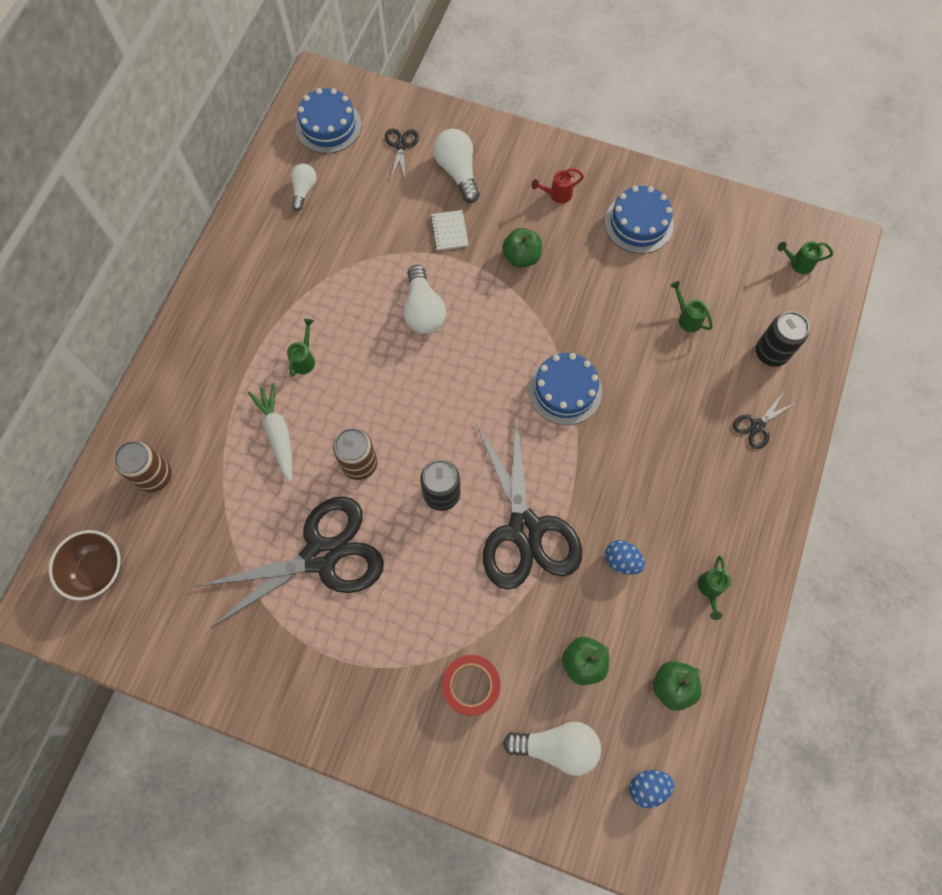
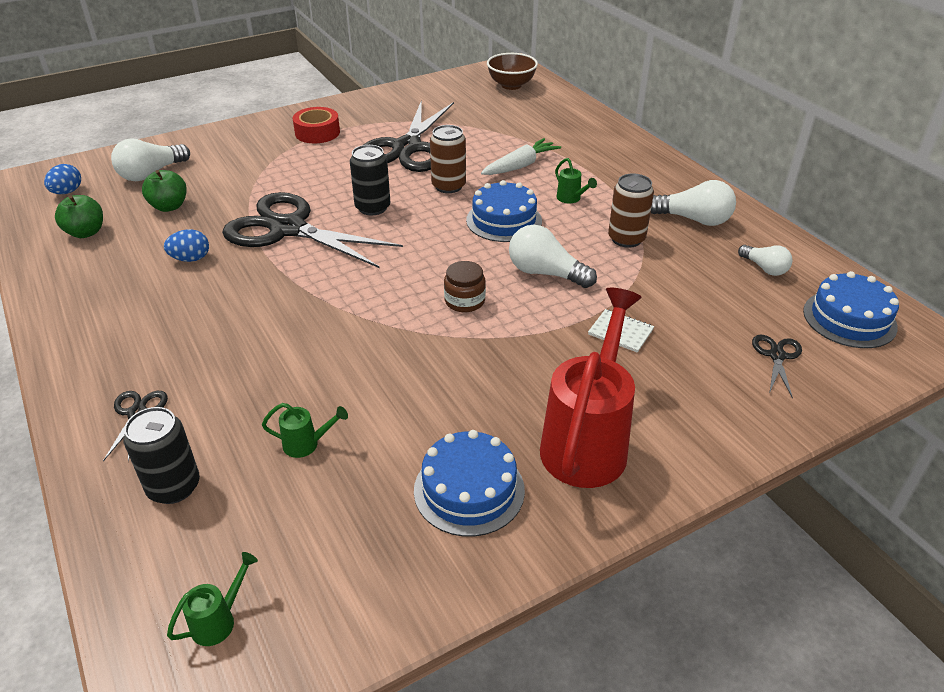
camera: 130 degrees right, 30 degrees down
brown can [114,441,172,492] -> brown can moved to [608,174,654,248]
white carrot [248,383,293,482] -> white carrot turned 60 degrees counterclockwise [481,138,561,175]
black scissors [385,128,419,181] -> black scissors turned 120 degrees counterclockwise [752,334,802,398]
white light bulb [433,129,480,203] -> white light bulb moved to [651,180,736,226]
red tape [442,655,501,716] -> red tape moved to [293,107,340,143]
green apple [502,228,542,268] -> none
blue cake [528,353,602,425] -> blue cake moved to [466,180,542,242]
red watering can [531,168,584,203] -> red watering can [540,288,642,488], size x2.49
green watering can [698,556,731,620] -> none
none -> brown jar [444,261,486,312]

